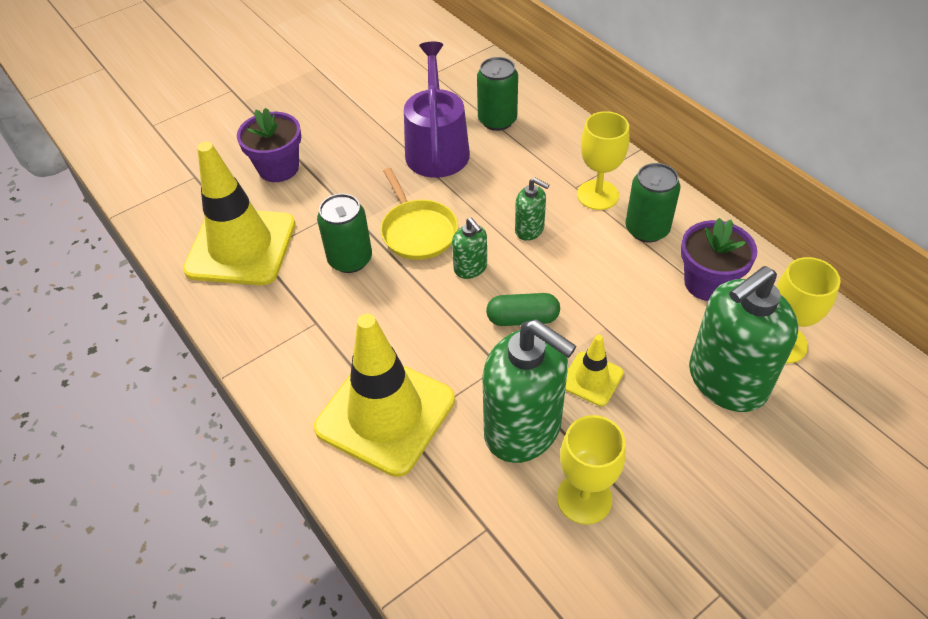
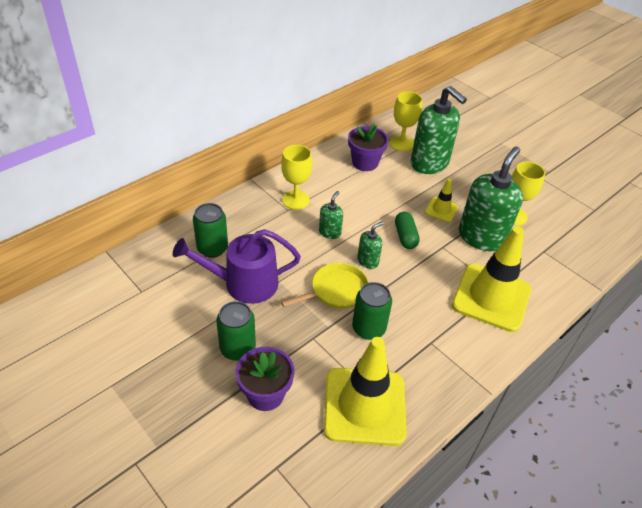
camera: 100 degrees left, 5 degrees down
green can [625,163,680,243] -> green can moved to [216,301,256,361]

